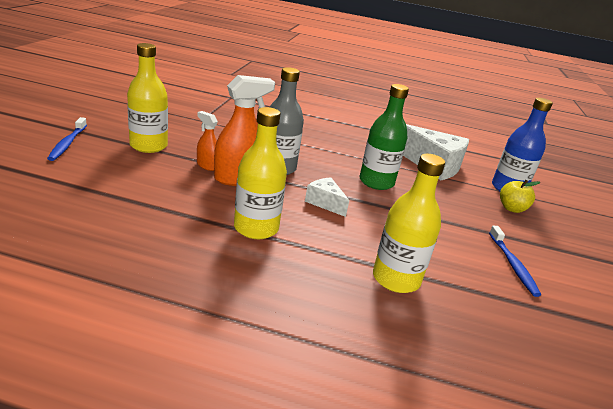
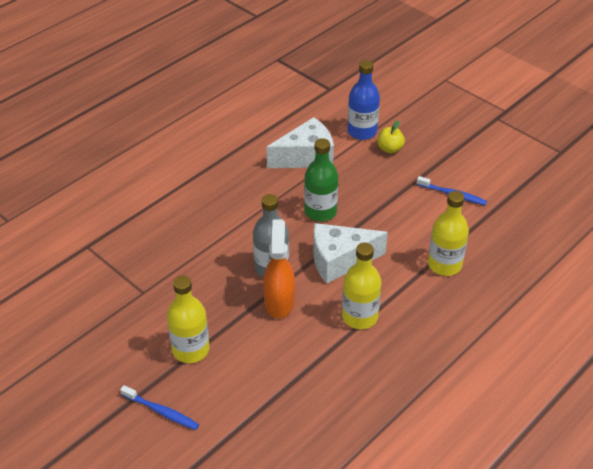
camera: 55 degrees left, 15 degrees up
orange spray bottle [197,111,218,171] -> none
white cheese [305,177,349,217] -> white cheese [313,223,388,284], size x1.91

